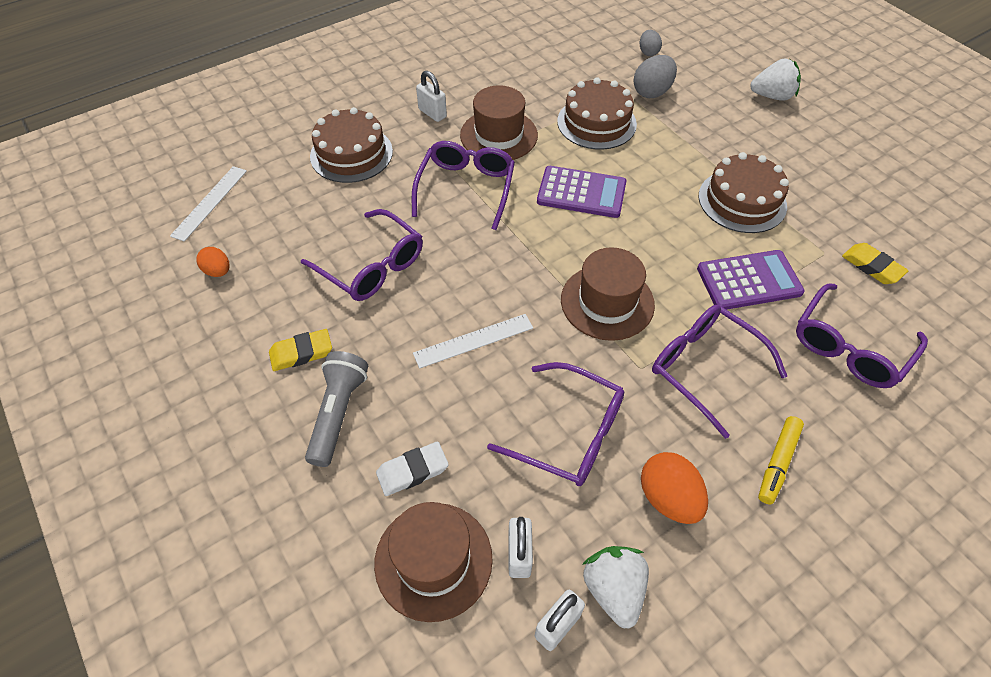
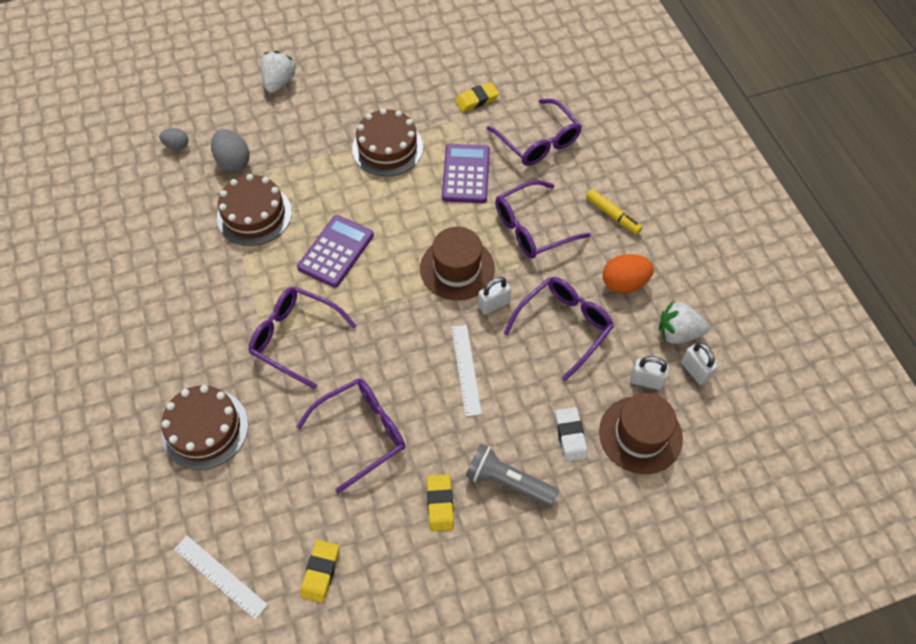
camera: 75 degrees left, 5 degrees up
orange egg [196,247,230,277] -> yellow eraser [301,540,339,603]
white padlock [416,71,447,122] -> white padlock moved to [478,277,511,315]
brown hat [460,85,538,160] -> none

